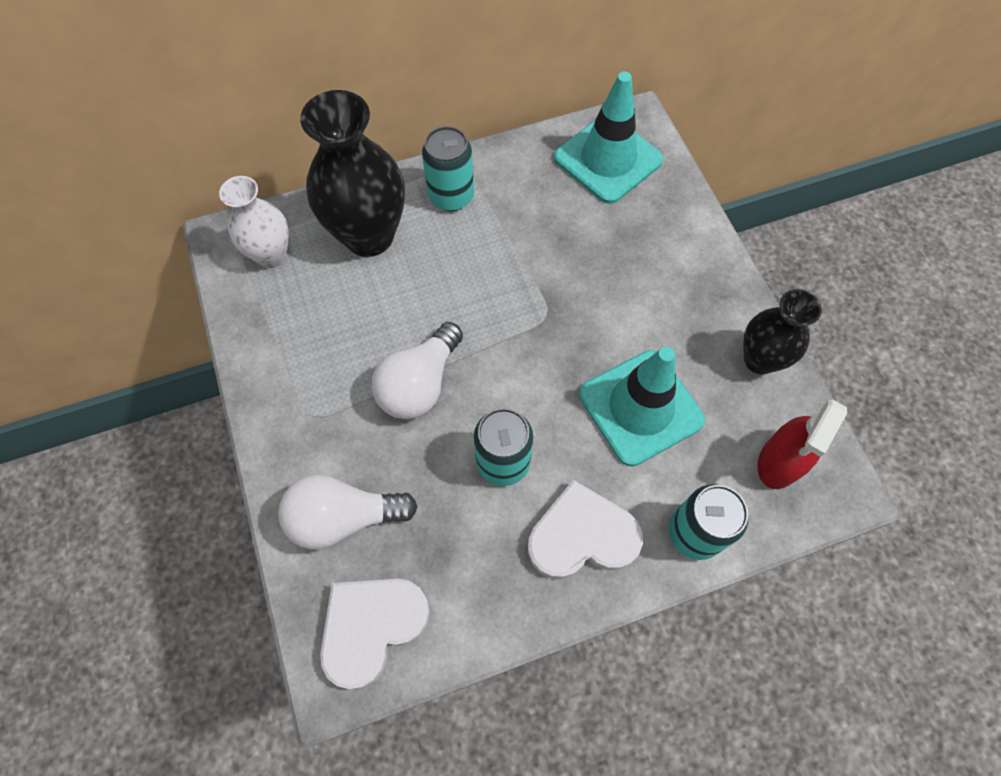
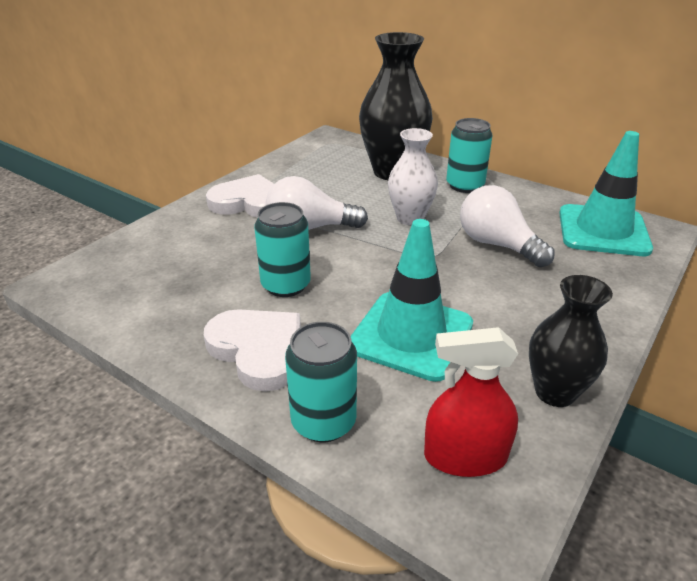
camera: 55 degrees right, 30 degrees down
white vase [219,176,289,268] -> white vase moved to [388,128,438,225]
white light bulb [278,474,418,550] -> white light bulb moved to [460,185,554,267]
white heart [320,579,430,689] -> white heart moved to [206,174,274,217]

